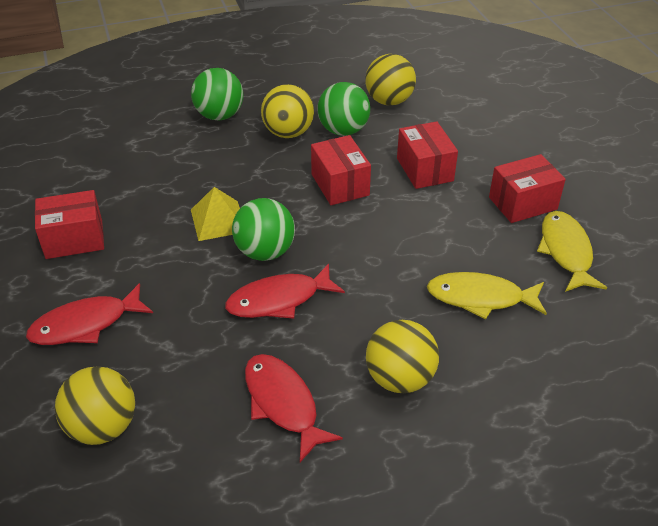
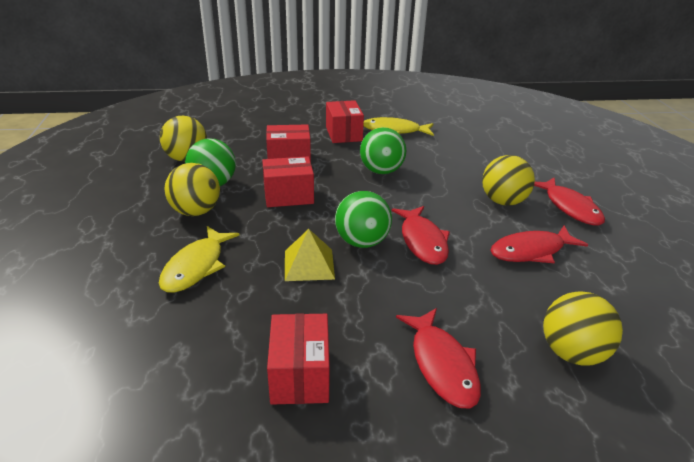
camera: 80 degrees left, 10 degrees down
green ball [191,68,243,121] -> green ball moved to [360,127,406,174]
yellow fish [427,272,547,319] -> yellow fish moved to [159,226,239,293]
none -> red fish [534,177,605,225]

